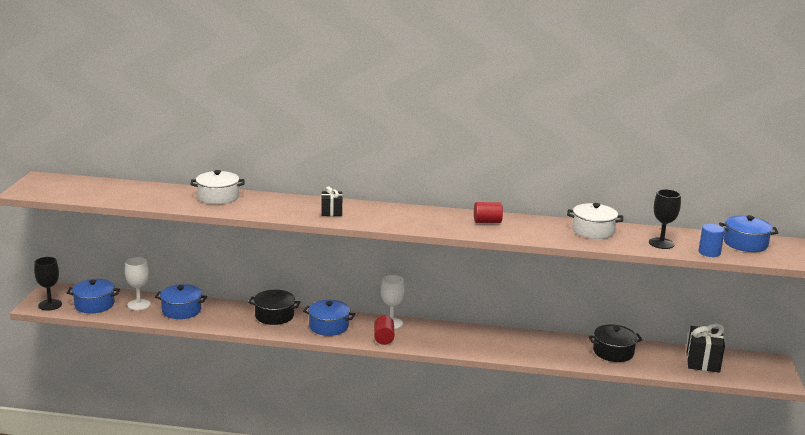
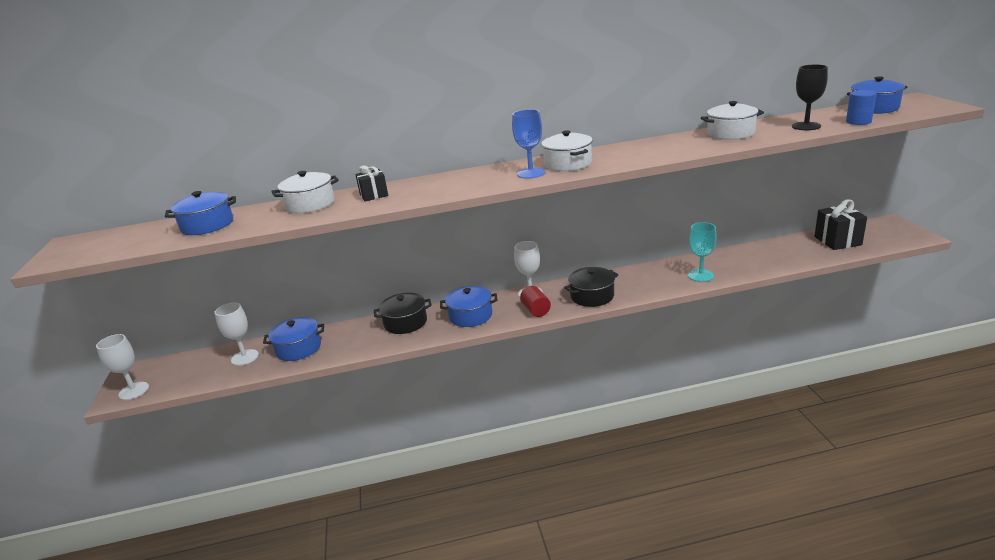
camera: 15 degrees left, 5 degrees up
black goblet [34,257,62,311] -> white goblet [96,334,149,400]
blue pot [67,279,120,313] -> blue pot moved to [165,191,236,235]
black gift [321,186,343,216] -> black gift moved to [355,165,388,202]
red cylinder [474,202,503,223] -> none
black pot [588,325,643,362] -> black pot moved to [564,267,618,307]
none -> blue goblet [512,109,545,179]
none -> white pot [541,130,593,171]
none -> turquoise goblet [688,222,717,282]

